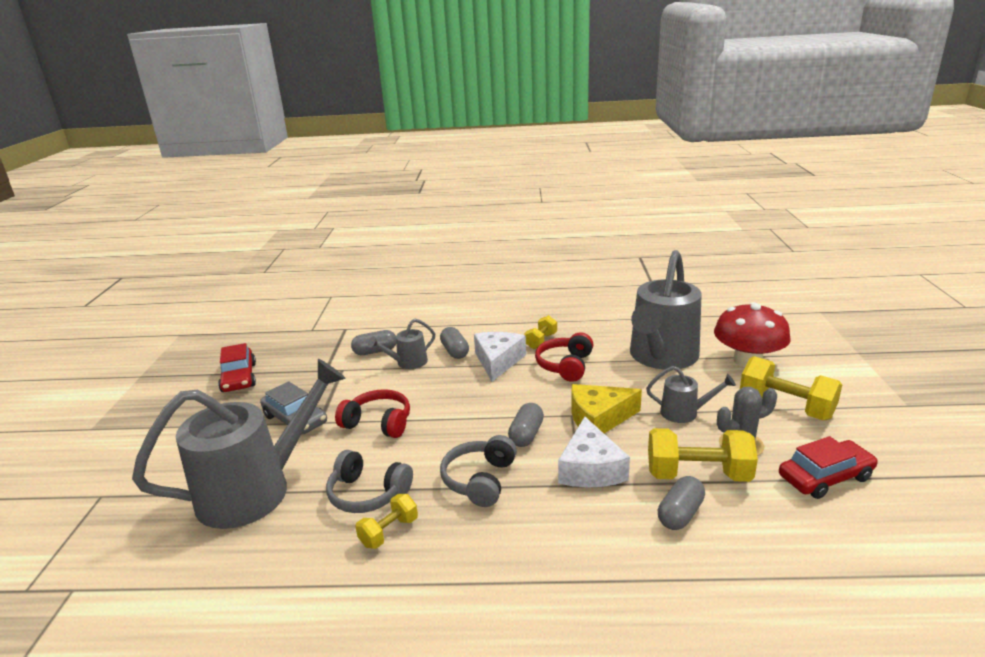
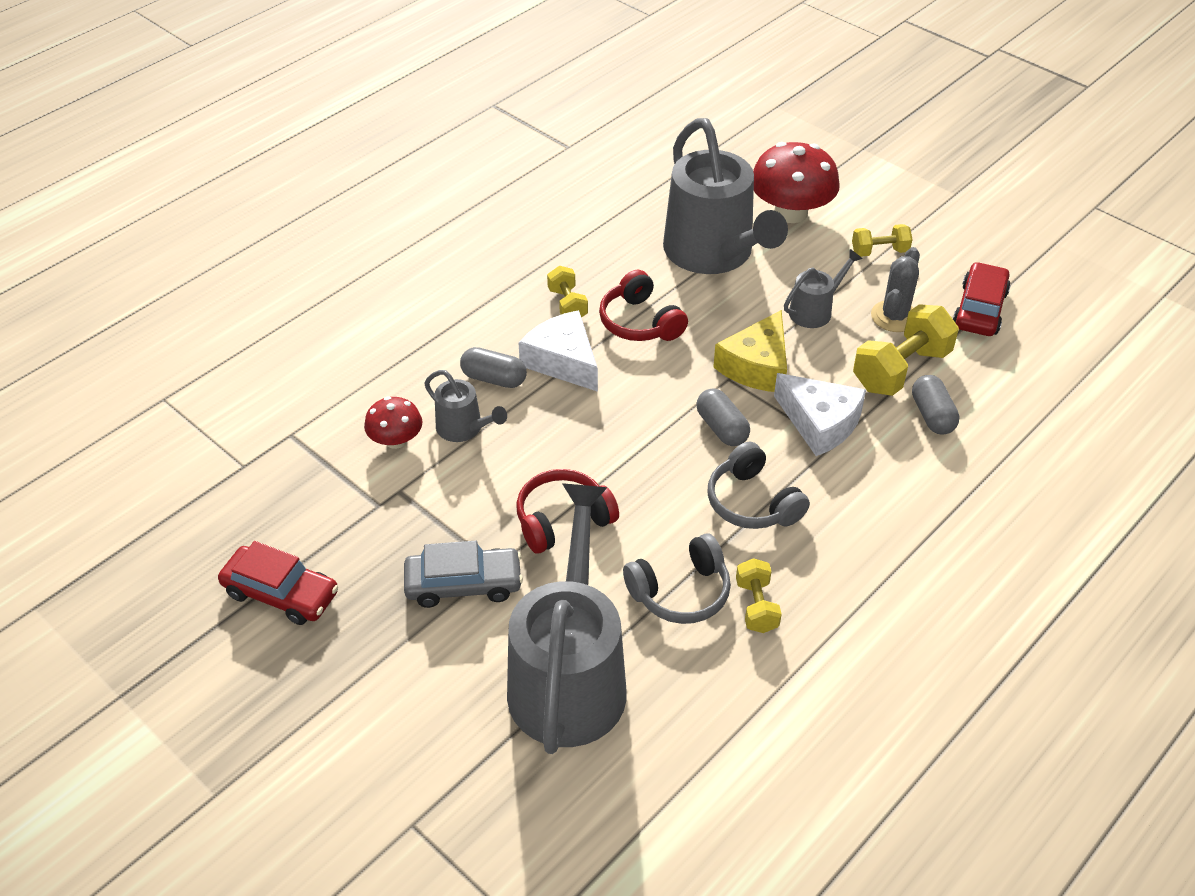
camera: 50 degrees left, 20 degrees up
grey capsule [351,330,396,355] -> red mushroom [364,396,422,449]
grey watering can [368,319,435,369] -> grey watering can turned 60 degrees counterclockwise [424,370,507,442]
yellow dumbbell [740,356,842,420] -> yellow dumbbell [852,224,913,257], size x0.56

